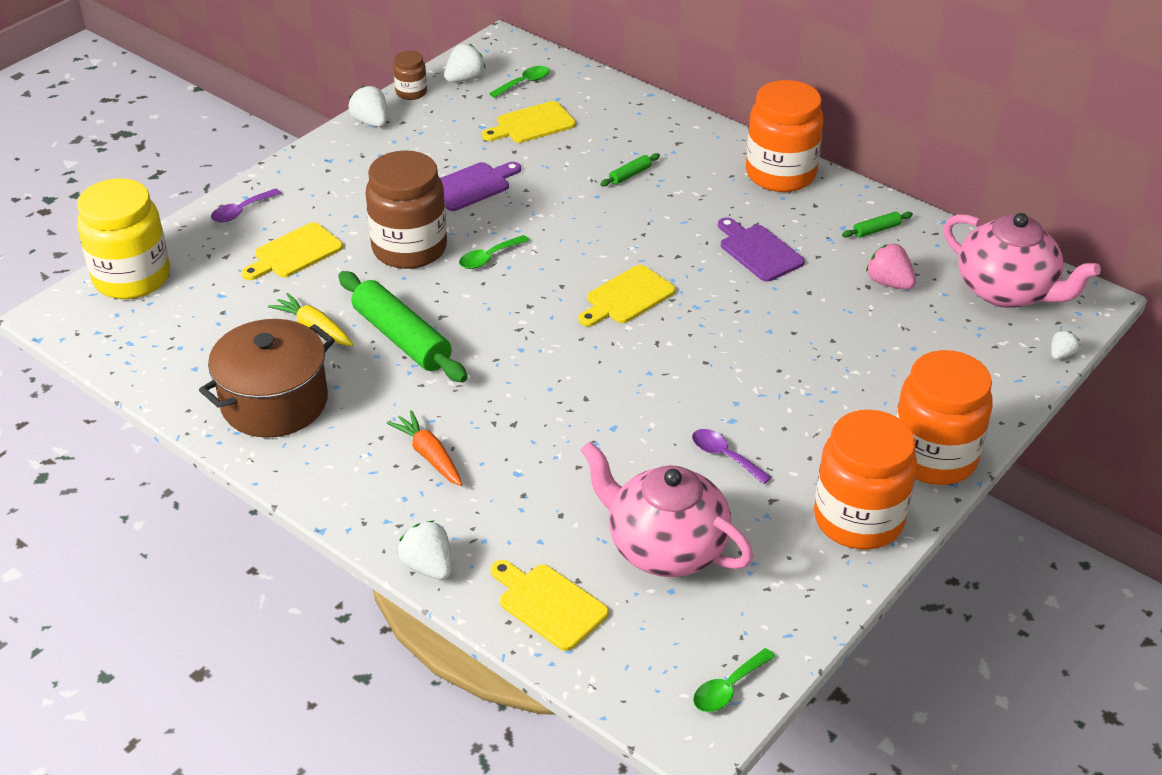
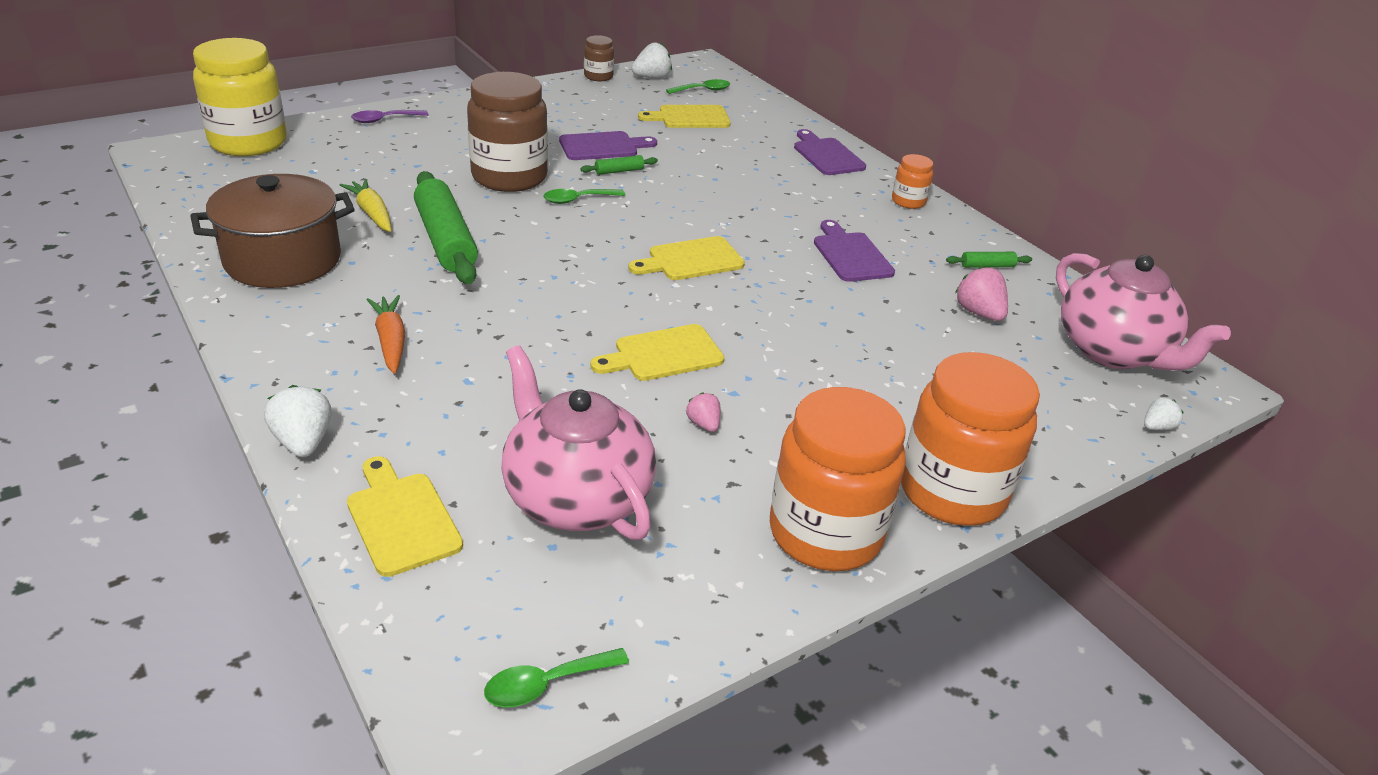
camera: 15 degrees right, 5 degrees down
yellow cutting board [241,222,343,280] -> yellow cutting board moved to [590,324,724,381]
white strawberry [348,85,387,127] -> none
green rolling pin [600,153,660,187] -> green rolling pin moved to [580,155,658,175]
purple spoon [692,429,771,484] -> pink strawberry [686,392,720,432]
orange jar [746,80,824,192] -> orange jar [892,154,933,209], size x0.47
none -> purple cutting board [794,129,866,175]

